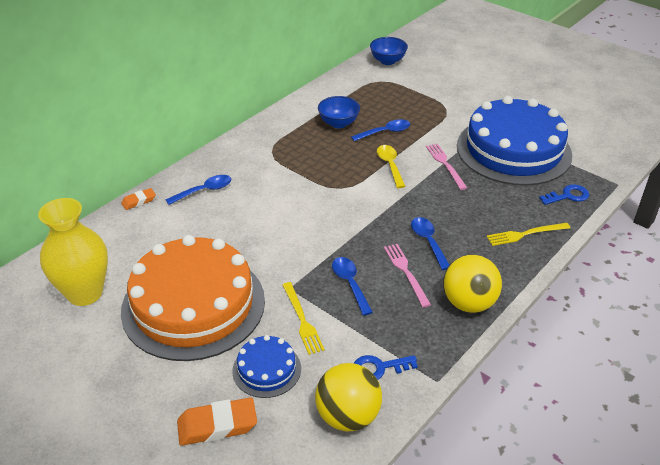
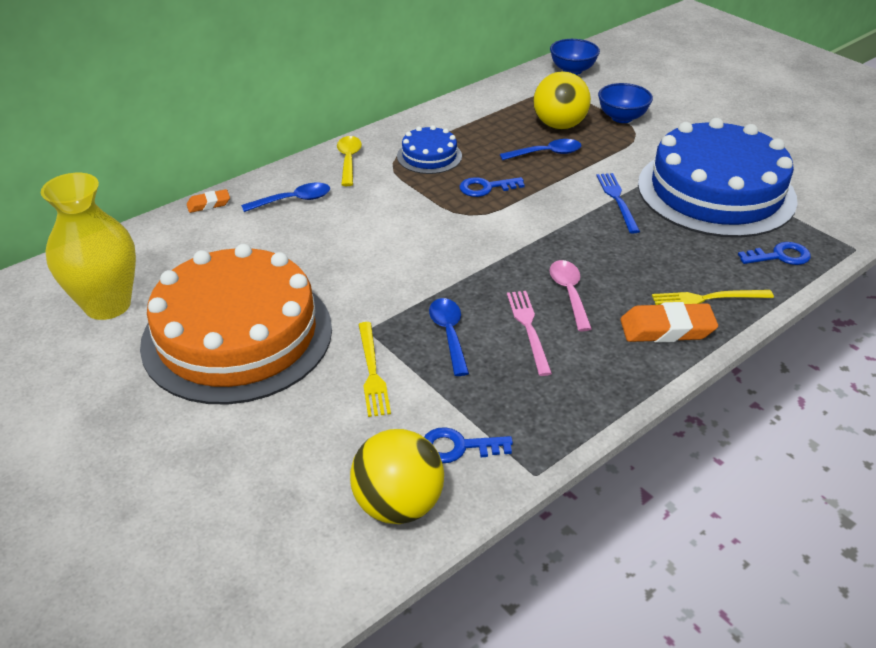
camera: 10 degrees right, 0 degrees up
orange eraser [177,397,257,446] -> orange eraser moved to [620,302,718,343]
blue cake [232,335,301,398] -> blue cake moved to [397,125,462,174]
blue bowl [318,96,360,128] -> blue bowl moved to [598,83,653,123]
yellow spoon [377,145,406,188] -> yellow spoon moved to [337,136,362,186]
blue spoon [411,217,449,270] -> pink spoon [549,260,592,331]
pink fork [426,143,467,190] -> blue fork [596,173,640,234]
yellow ball [443,255,502,313] -> yellow ball moved to [533,71,591,130]
none -> blue key [459,177,525,197]

